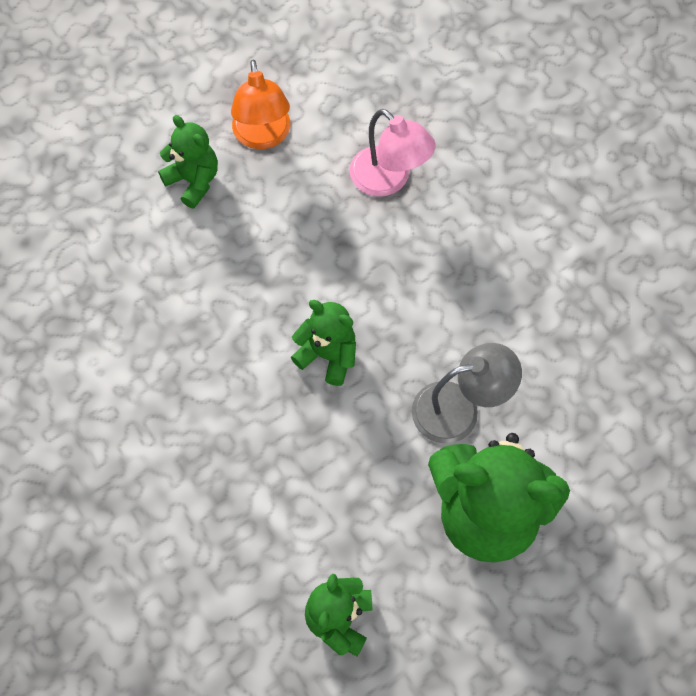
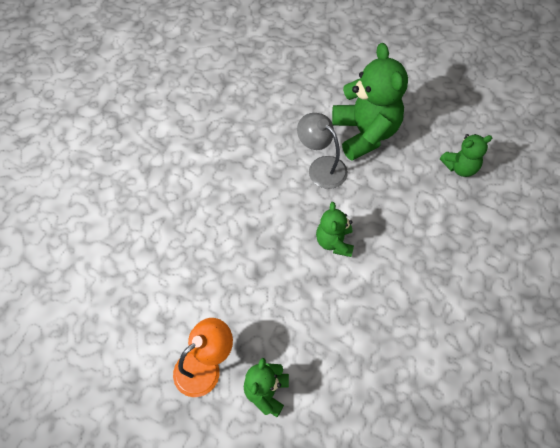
camera: 120 degrees left, 5 degrees down
pink lamp [350,109,436,197] -> none

